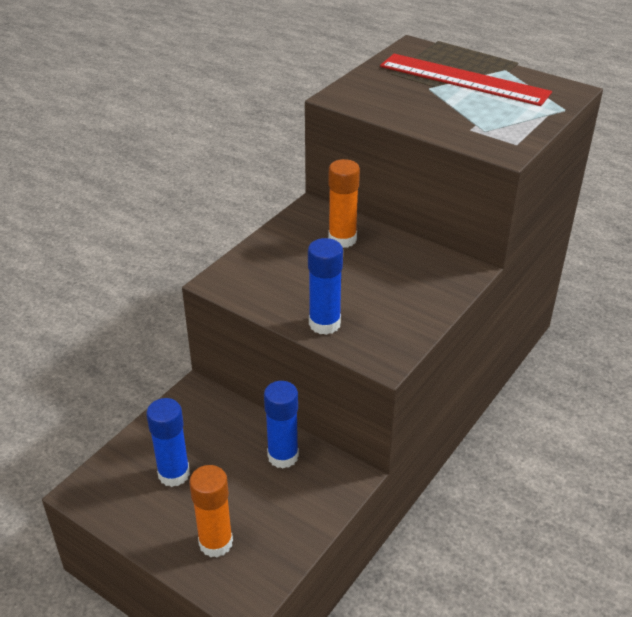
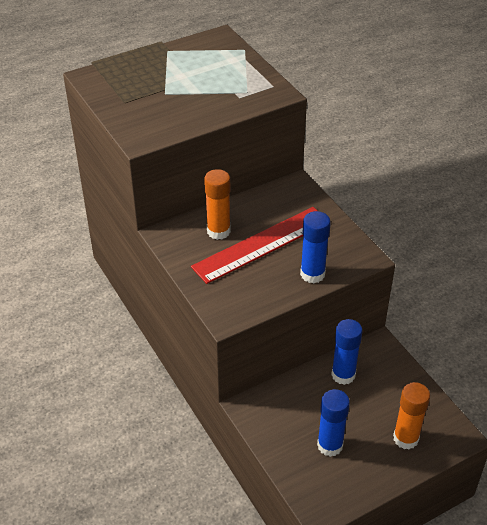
camera: 65 degrees left, 5 degrees up
red ruler [380,54,552,106] -> red ruler moved to [191,207,318,284]

